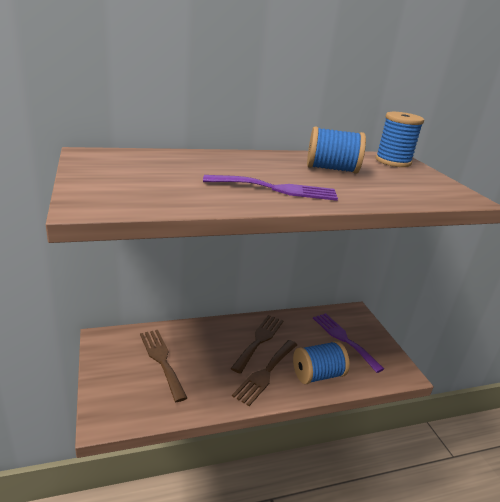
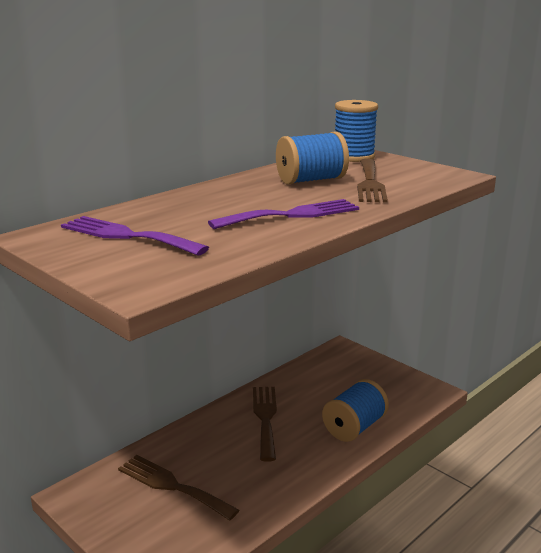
camera: 25 degrees left, 5 degrees down
brown fork [232,340,297,406] -> brown fork moved to [357,159,388,203]
purple fork [313,313,384,373] -> purple fork moved to [61,216,209,256]

